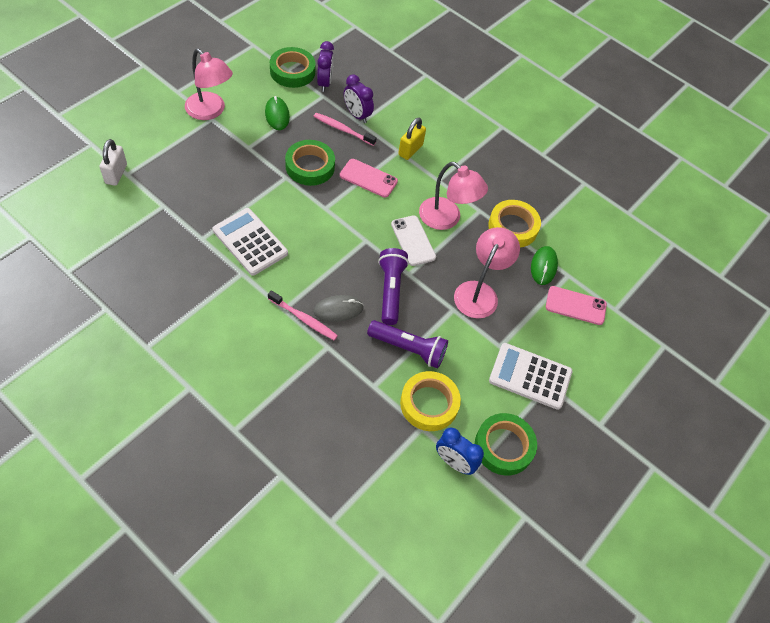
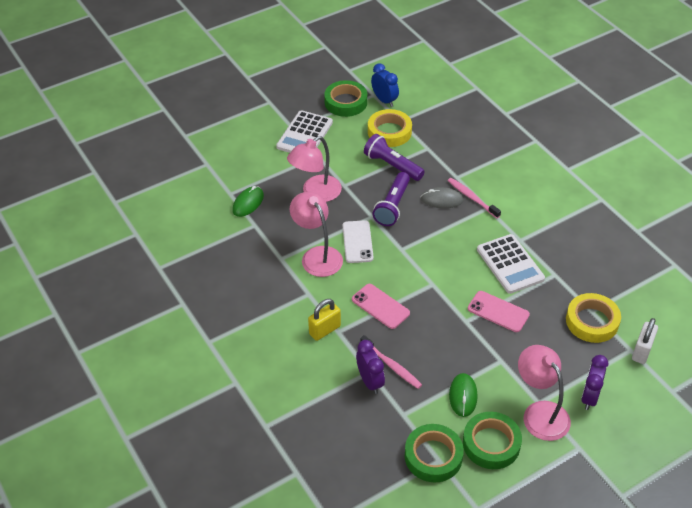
camera: 155 degrees left, 10 degrees down
green tape [285,140,335,186] -> green tape moved to [463,412,522,469]
purple clock [317,41,334,92] -> purple clock moved to [581,355,608,410]
yellow tape [488,200,541,248] -> yellow tape moved to [566,293,621,343]
white calculator [489,343,572,410] -> white calculator turned 75 degrees clockwise [276,110,333,153]
pink phone [546,286,607,325] -> pink phone moved to [468,291,530,332]

